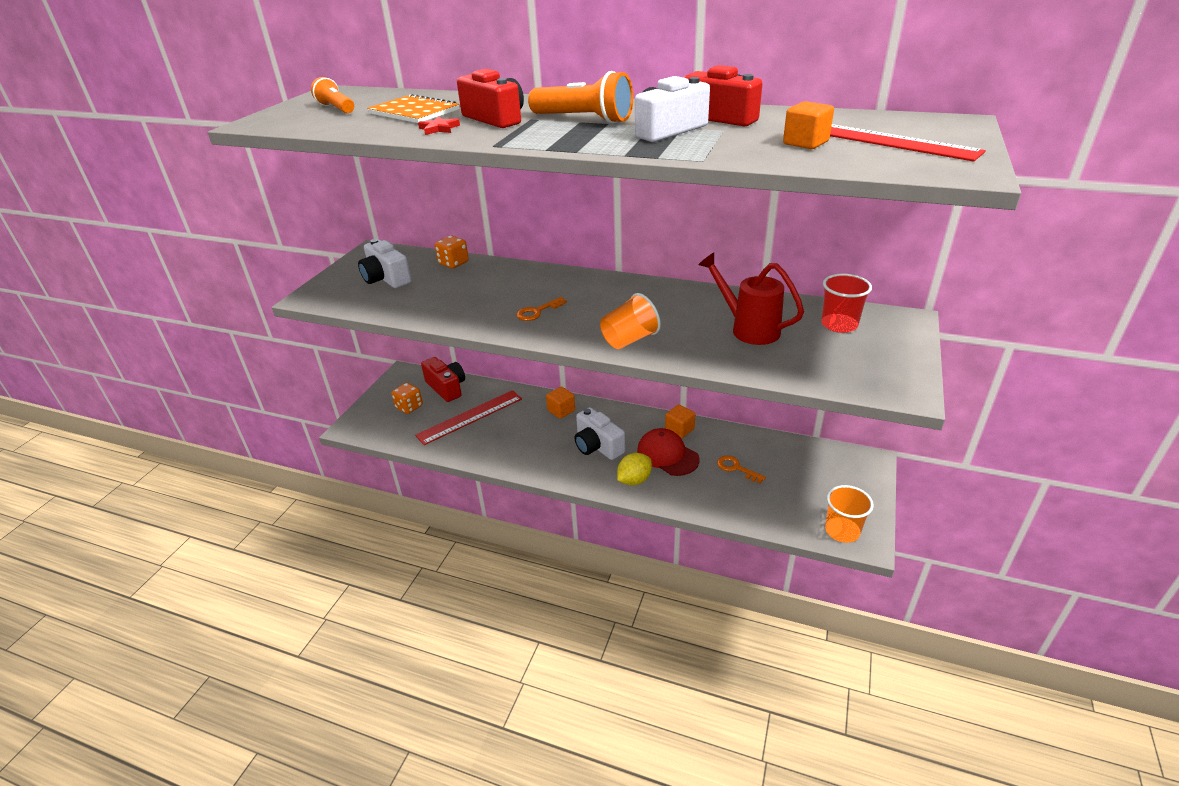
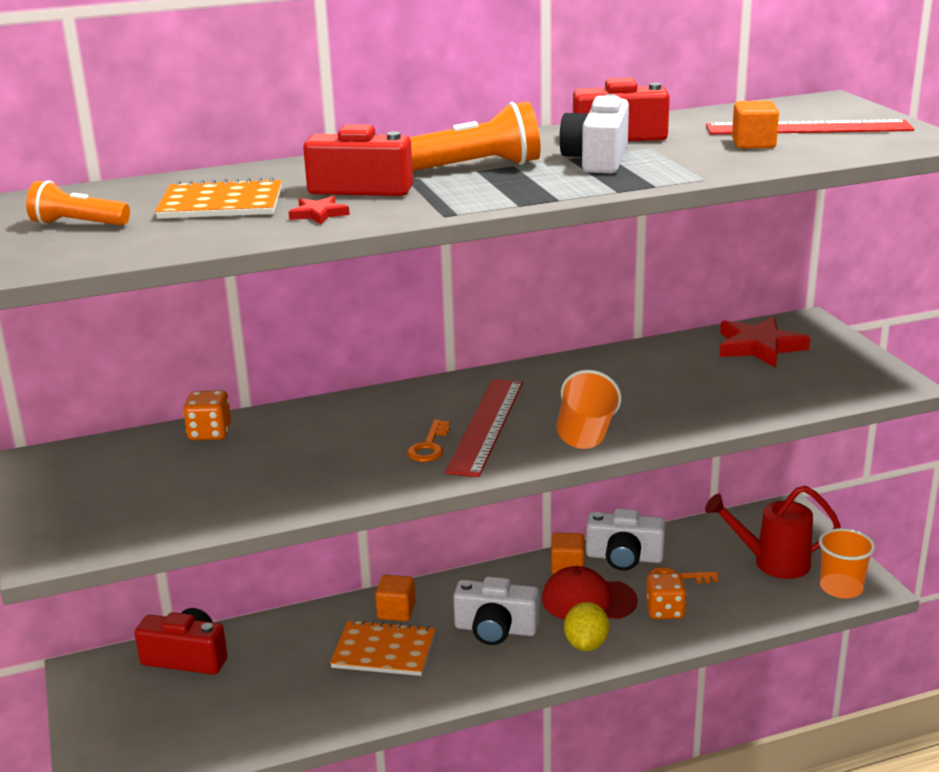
camera: 40 degrees left, 10 degrees down
white camera [358,239,411,288] -> white camera moved to [586,508,665,571]
orange dice [391,383,423,414] -> orange dice moved to [646,573,687,619]
red ruler [415,390,522,445] -> red ruler moved to [445,379,523,477]
red watering can [698,253,804,345] -> red watering can moved to [705,485,841,579]
red cup [821,274,872,333] -> red star [719,317,810,368]
none -> orange notebook [330,620,435,676]

